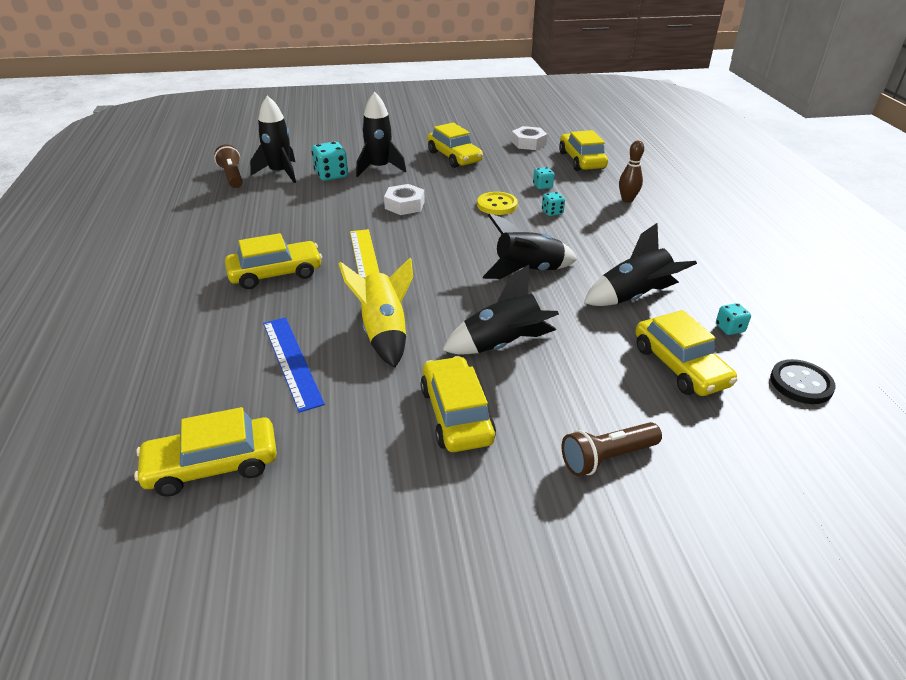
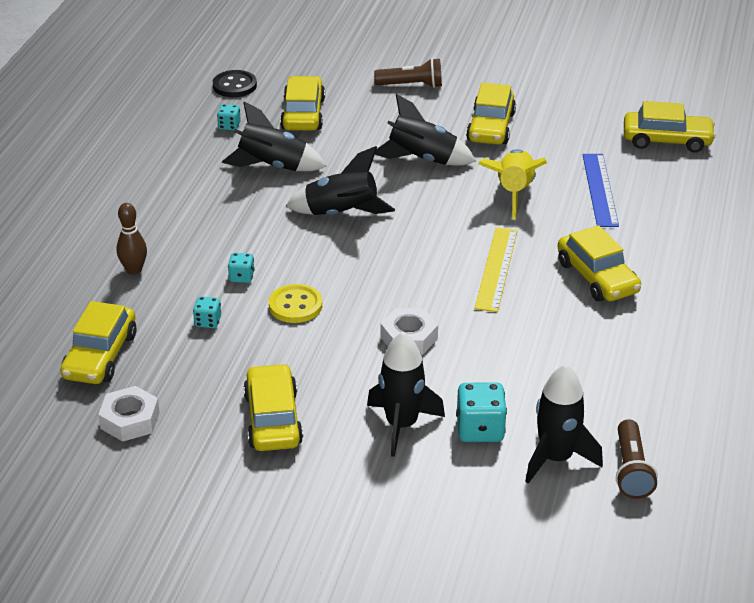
camera: 155 degrees left, 0 degrees up
yellow car [225,233,322,289] -> yellow car turned 120 degrees counterclockwise [557,225,641,301]

